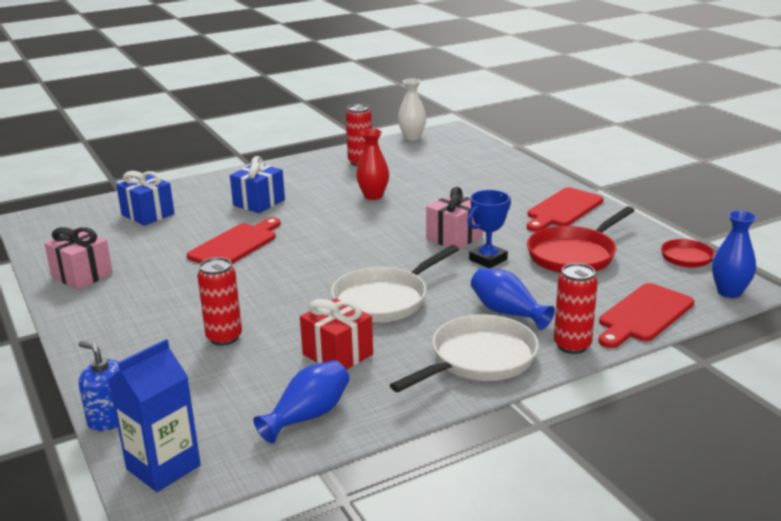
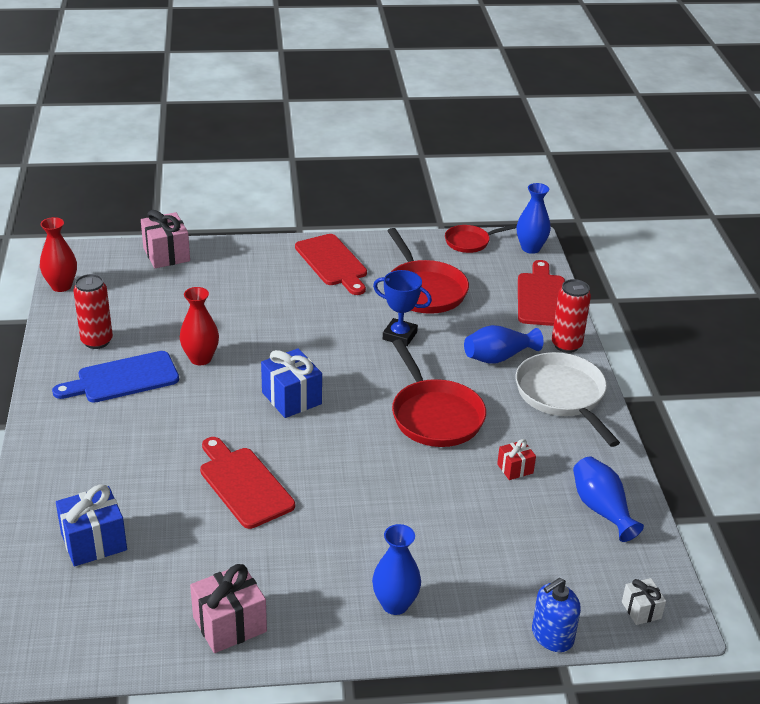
camera: 70 degrees left, 10 degrees up
blue carton [108,339,201,492] -> white gift [622,578,666,625]
red can [197,257,242,346] -> none
blue gift [230,156,285,213] -> blue gift moved to [261,348,322,418]
red gift [300,298,373,370] -> red gift [497,439,536,480], size x0.56
white pan [331,245,459,323] -> red pan [392,339,486,447]
white vase [398,79,426,140] -> red vase [40,217,77,292]
pink gift [426,187,483,248] -> pink gift moved to [141,210,190,268]
blue trophy [467,190,511,268] -> blue trophy turned 45 degrees counterclockwise [373,270,432,346]
red cutting board [598,283,694,348] -> red cutting board turned 150 degrees counterclockwise [518,260,565,326]
none -> blue cutting board [52,351,179,403]
none -> blue vase [372,524,421,615]

